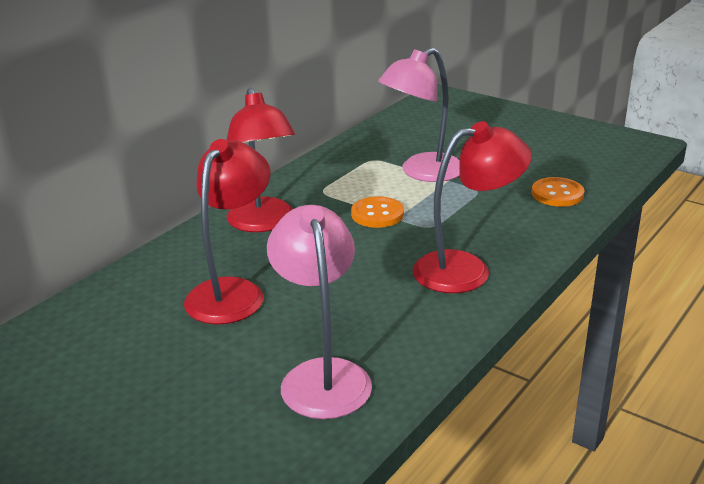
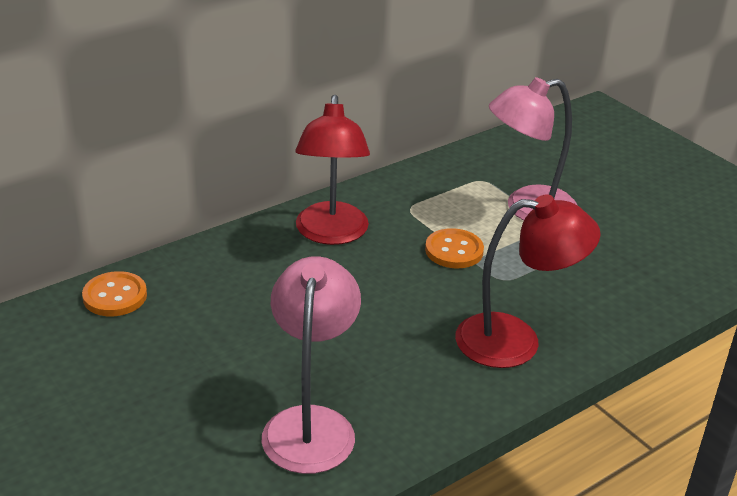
camera: 15 degrees right, 5 degrees up
red lamp [184,139,271,324] -> none
orange button [532,177,585,207] -> orange button moved to [82,271,147,316]

